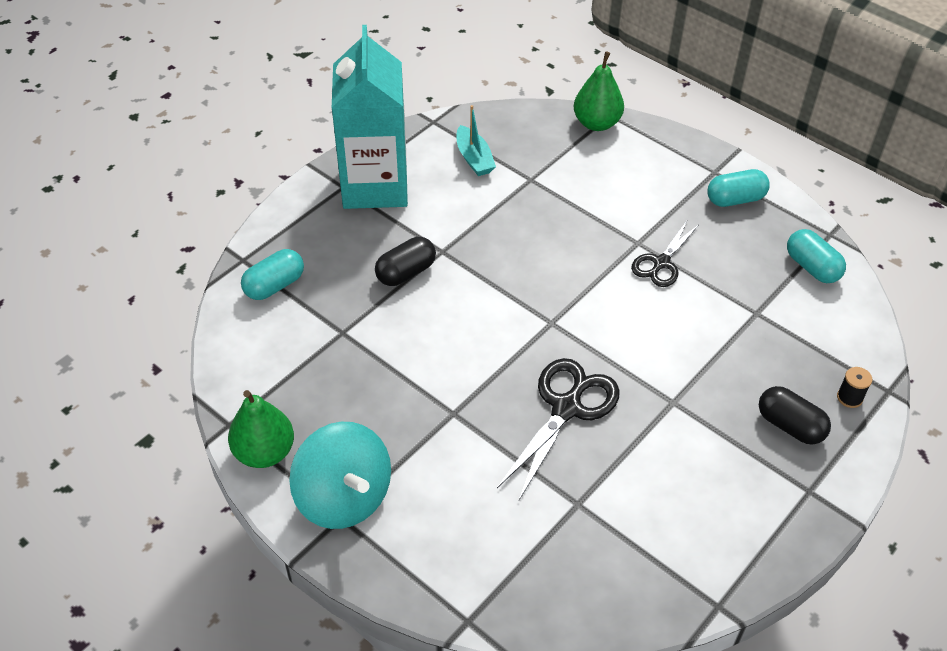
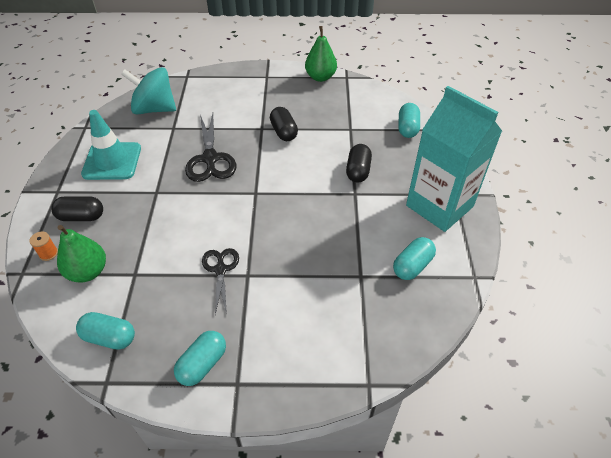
camera: 140 degrees right, 0 degrees up
turquoise spinning top [289,422,391,529] -> turquoise spinning top moved to [121,67,176,115]
turquoise boat [457,105,496,176] -> turquoise capsule [393,237,436,280]
green pear [574,51,624,131] -> green pear moved to [57,225,106,283]
black spool [837,367,872,408] -> orange spool [29,232,58,261]
none -> turquoise traffic cone [81,110,141,180]
none -> black capsule [270,107,298,141]

